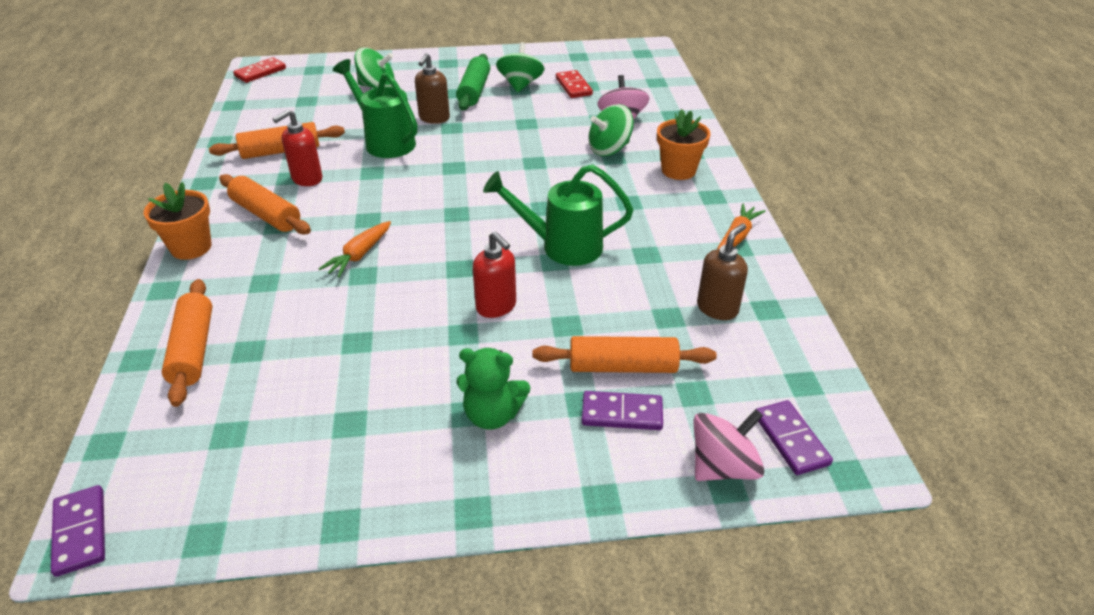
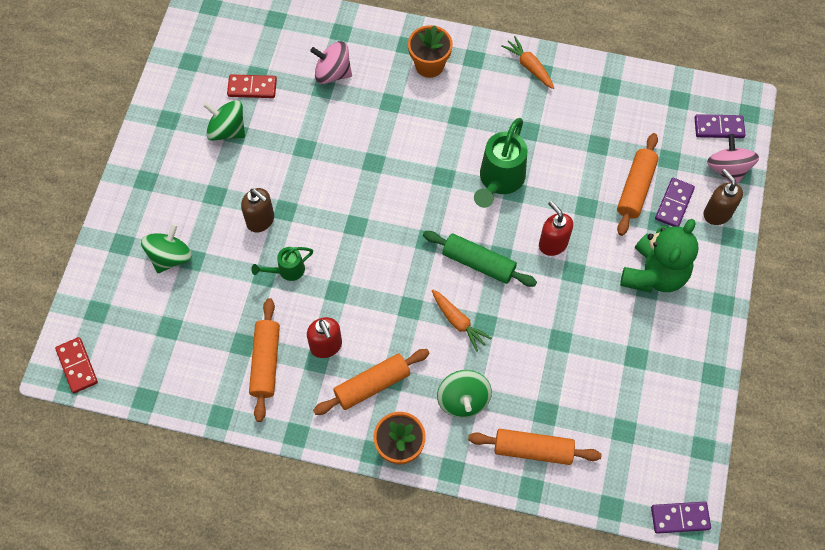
camera: 70 degrees left, 25 degrees up
green watering can [333,59,418,158] -> green watering can [251,247,313,281], size x0.55
green rolling pin [456,54,490,111] -> green rolling pin moved to [423,231,537,287]
green teddy bear [456,348,530,430] -> green teddy bear [620,219,699,293], size x1.52
red soap dispenser [473,231,516,318] -> red soap dispenser turned 105 degrees counterclockwise [539,201,573,256]
green spinning top [588,104,634,156] -> green spinning top moved to [437,370,492,418]
brown soap dispenser [697,223,748,320] -> brown soap dispenser moved to [704,169,743,225]

